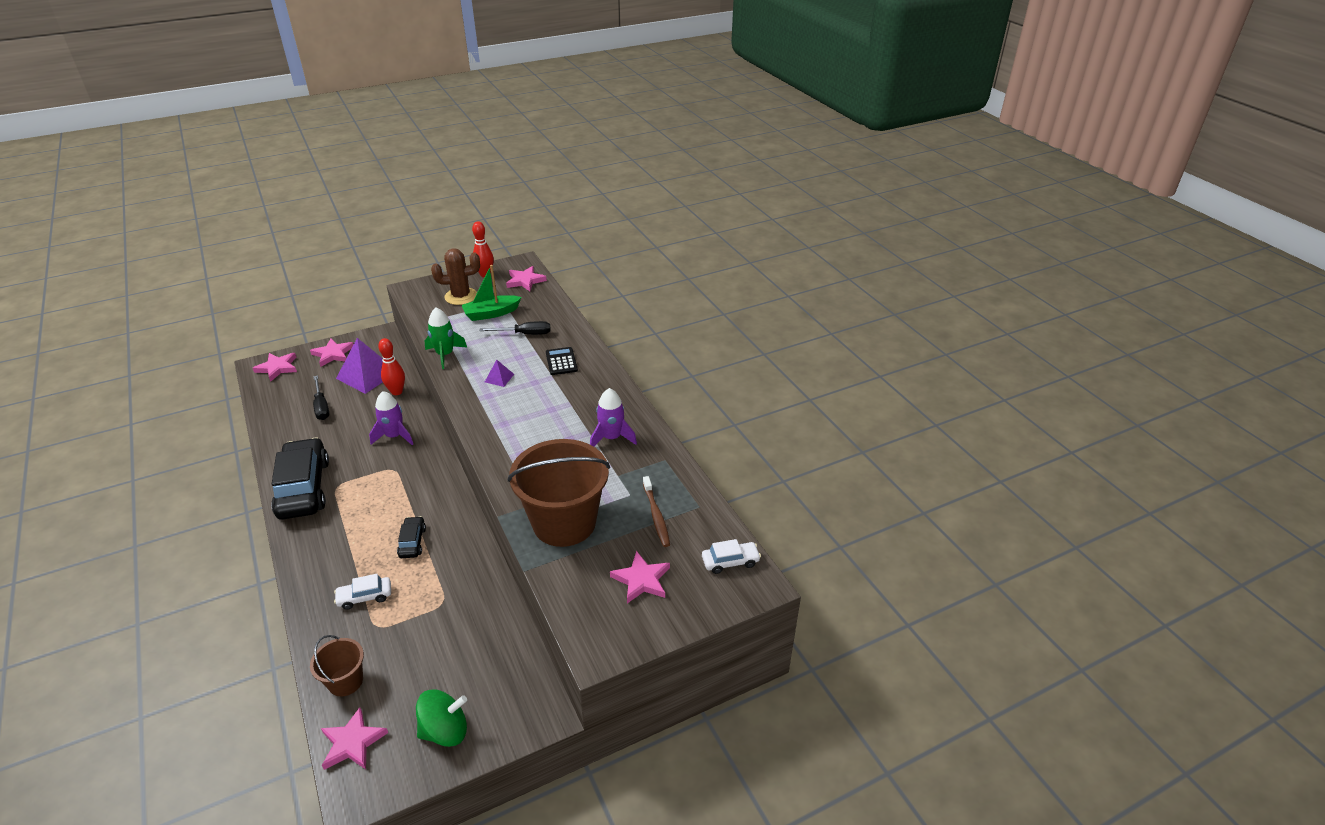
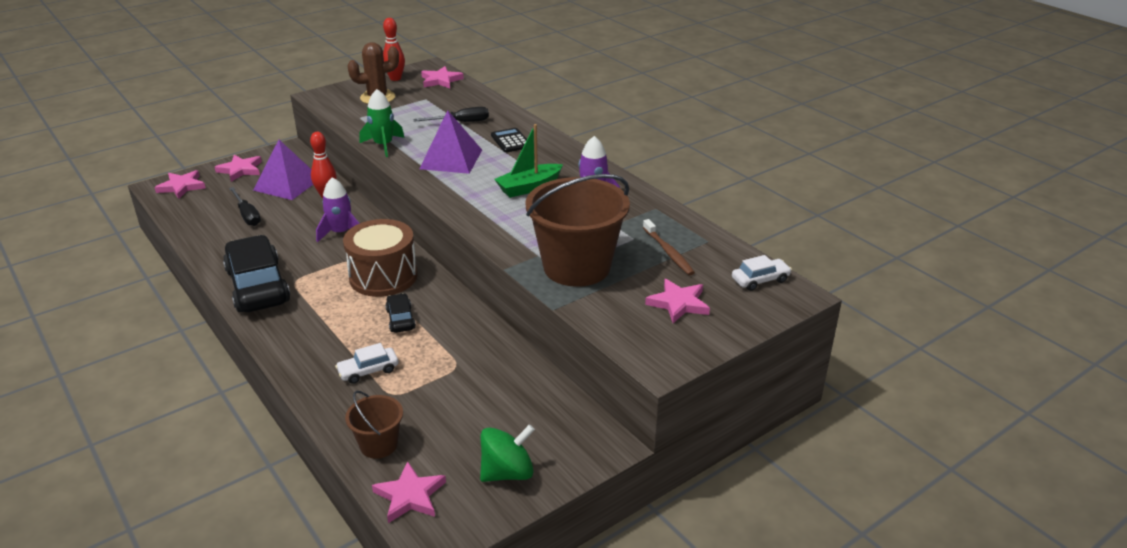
camera: 10 degrees left, 5 degrees down
green boat [462,265,522,321] -> green boat moved to [494,124,563,198]
purple pyramid [485,360,514,387] -> purple pyramid [420,110,482,174], size x2.16
none -> brown drum [343,219,417,297]

